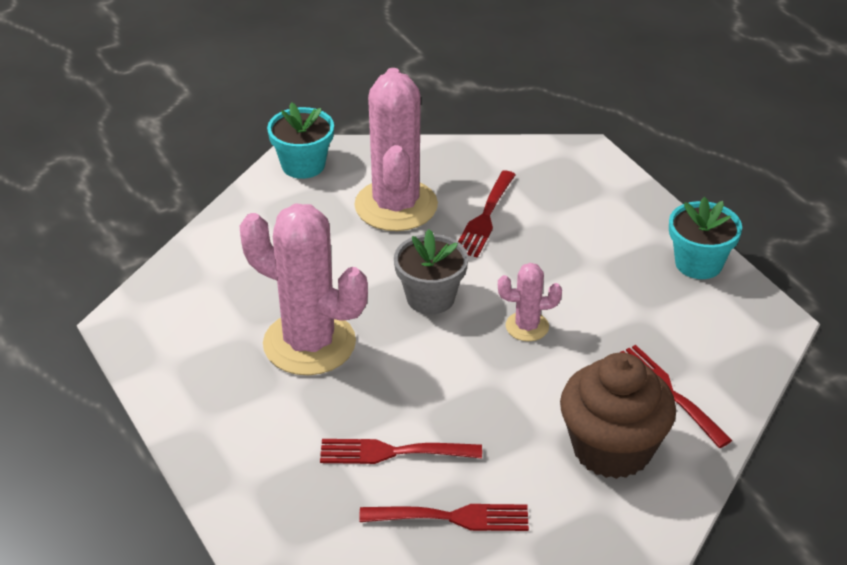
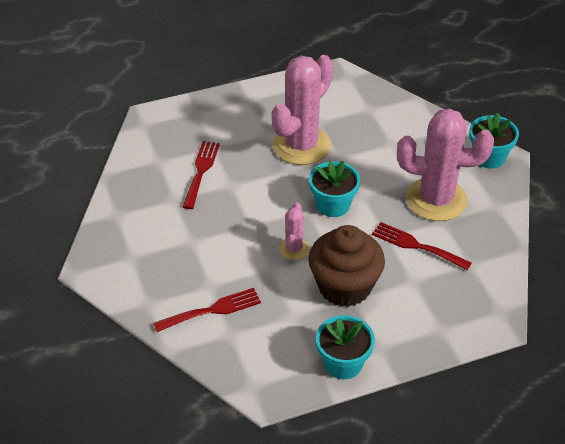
camera: 100 degrees right, 5 degrees up
red fork [359,504,529,531] -> none
grey flower pot [394,229,468,314] -> turquoise flower pot [309,161,360,217]
brown cupcake [560,353,676,479] -> brown cupcake moved to [309,225,385,307]

